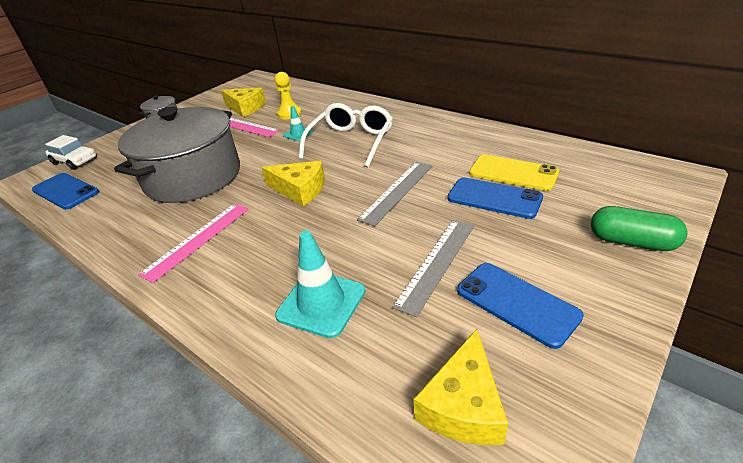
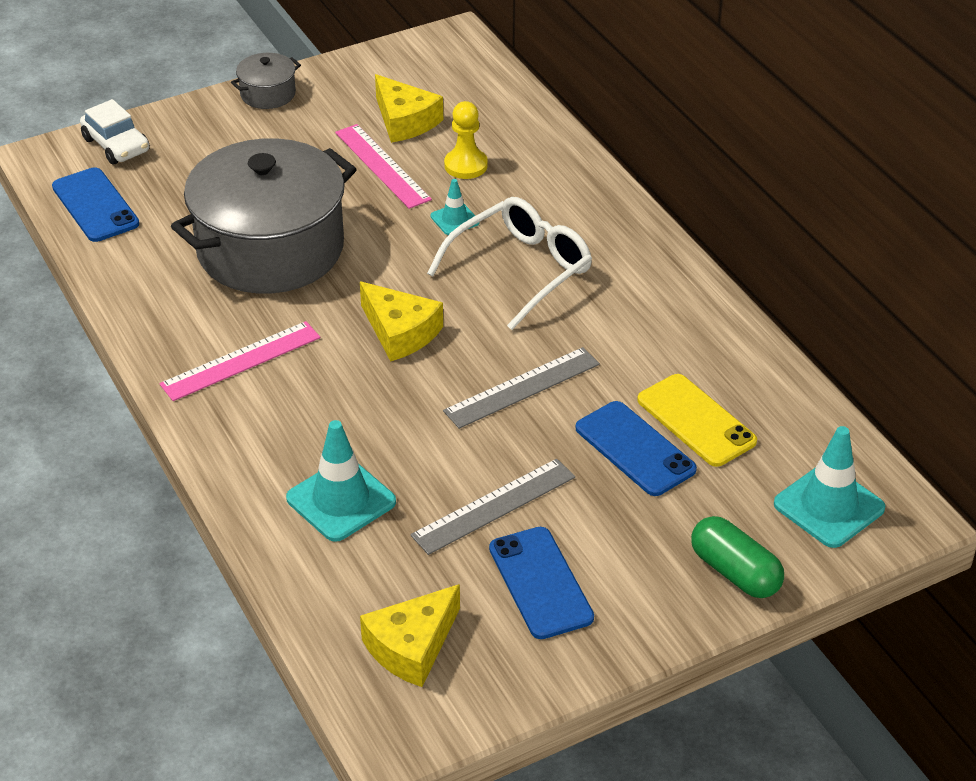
camera: 20 degrees right, 5 degrees up
none -> turquoise traffic cone [774,426,885,548]

